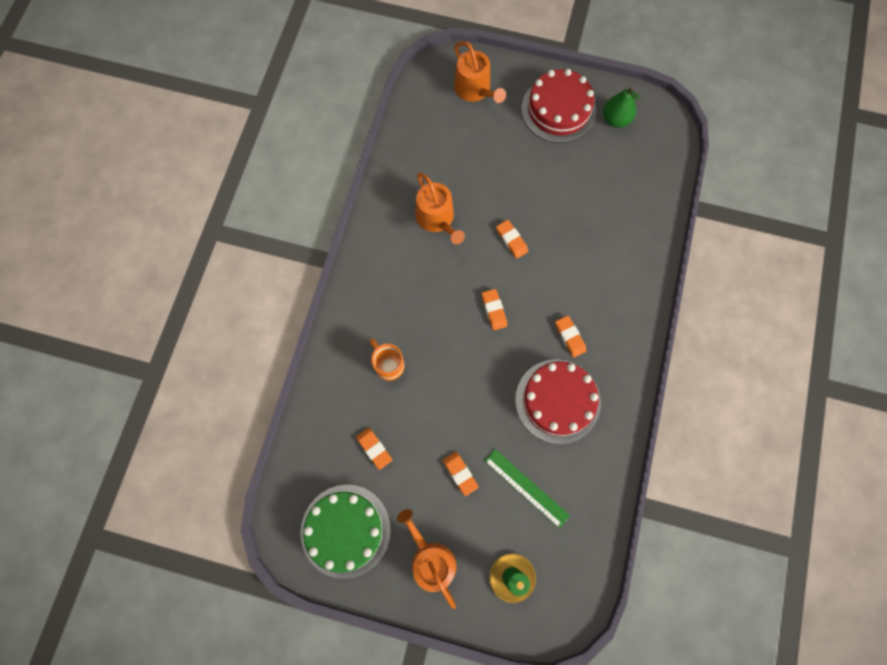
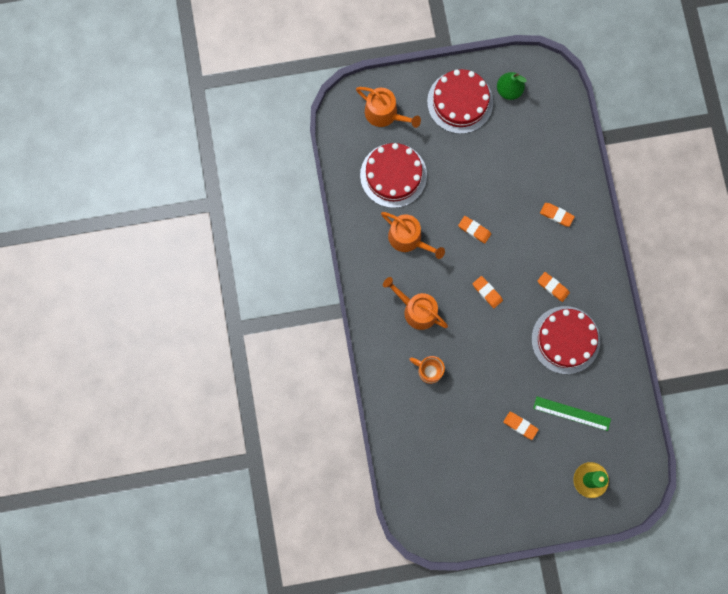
camera: 25 degrees left, 5 degrees up
green cake [301,485,391,579] -> none
orange eraser [356,428,392,470] -> orange eraser moved to [540,203,575,227]
orange watering can [397,509,457,609] -> orange watering can moved to [383,277,448,330]
none -> red cake [360,143,427,208]

